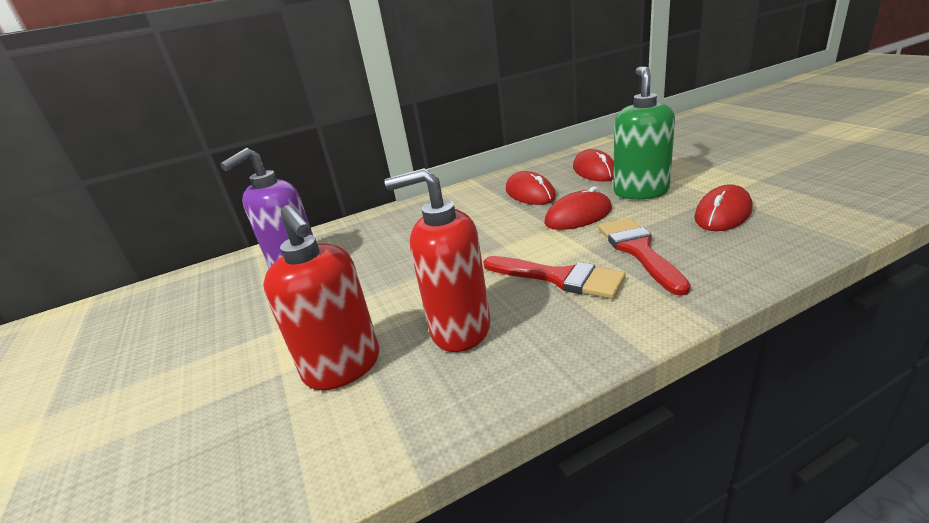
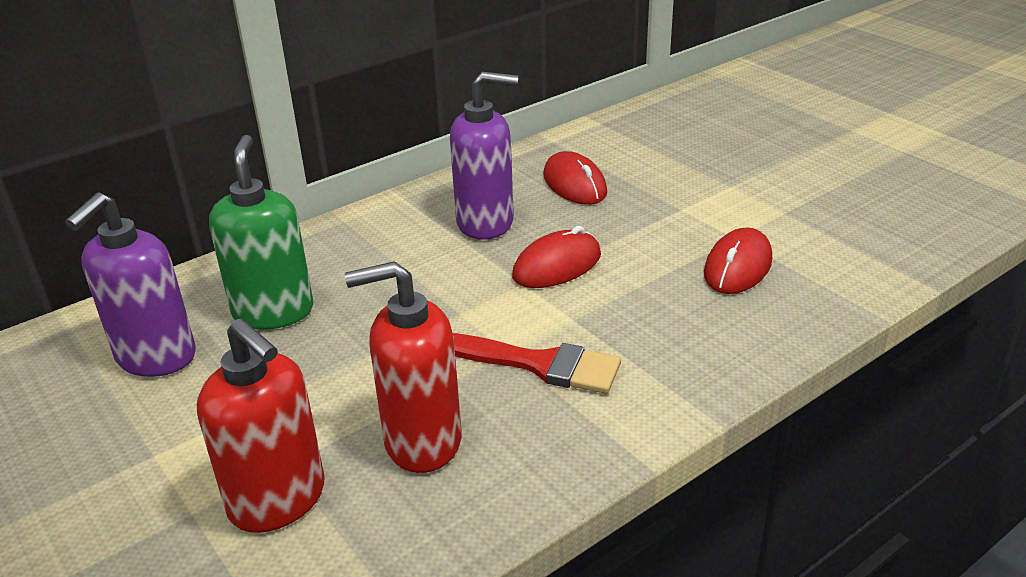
camera: 15 degrees left, 5 degrees up
red mouse [506,171,556,205] -> purple soap dispenser [450,72,518,240]
red brush [598,218,691,296] -> none
green soap dispenser [613,67,675,200] -> green soap dispenser moved to [209,135,313,330]

